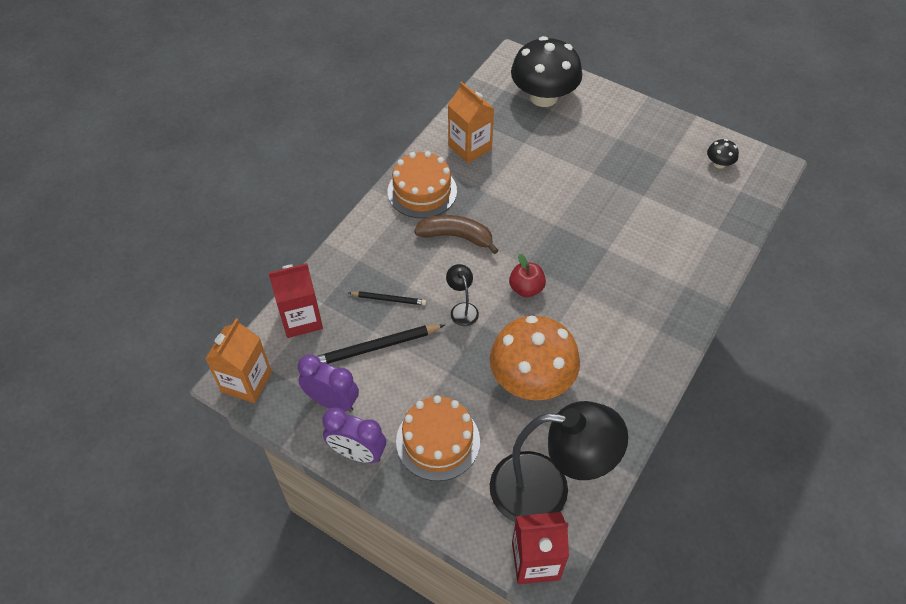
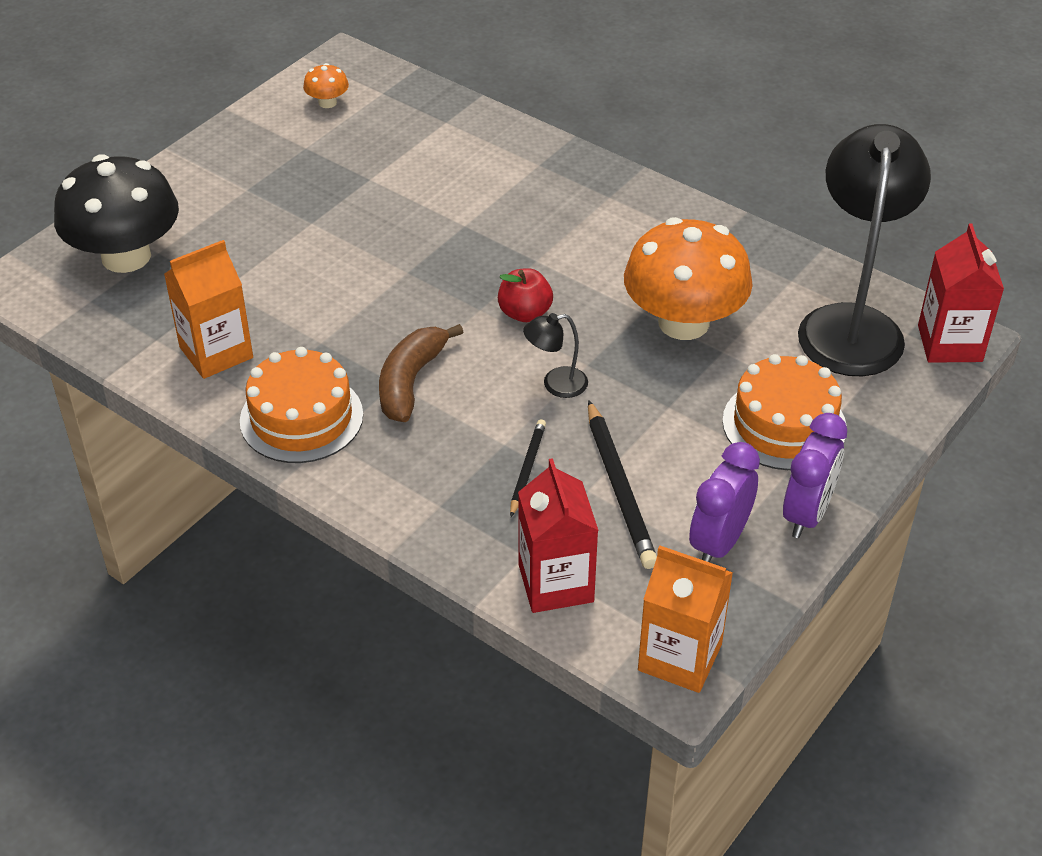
camera: 85 degrees left, 10 degrees down
black mushroom [707,139,739,169] -> orange mushroom [303,63,349,108]

